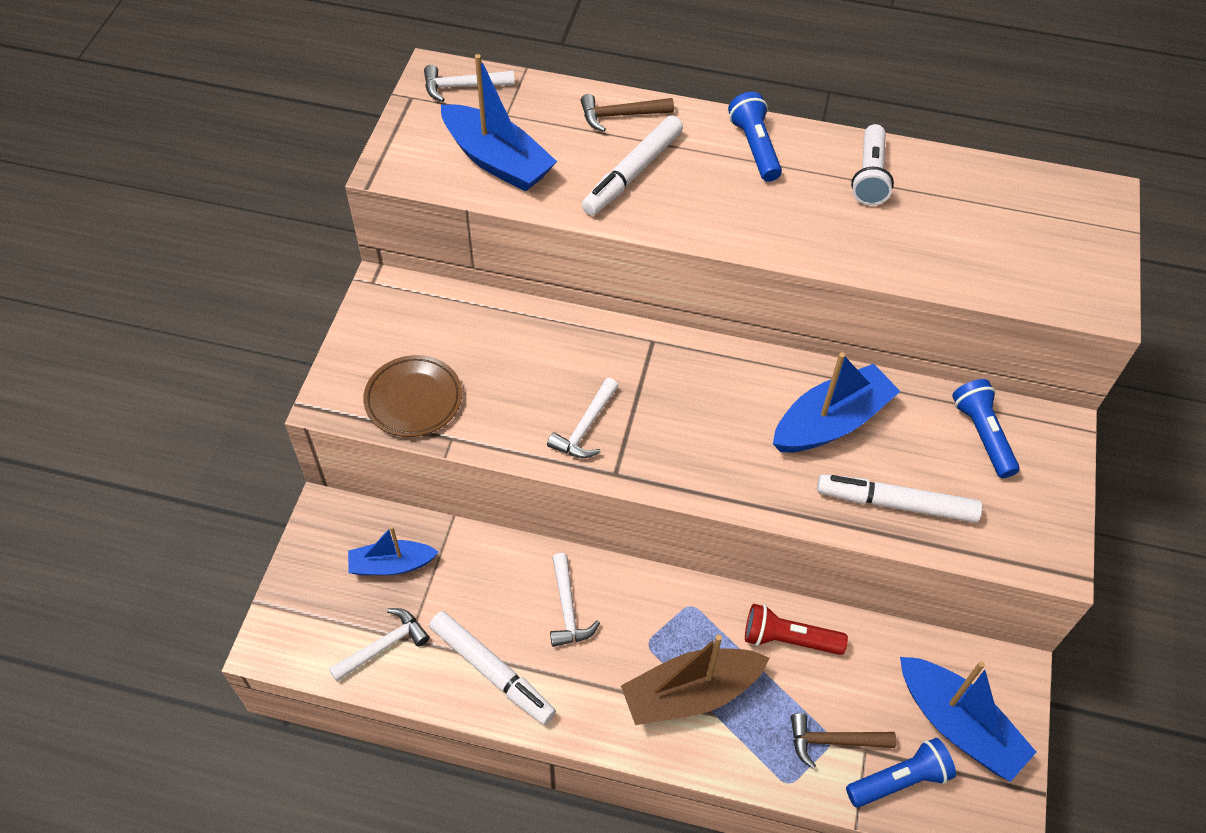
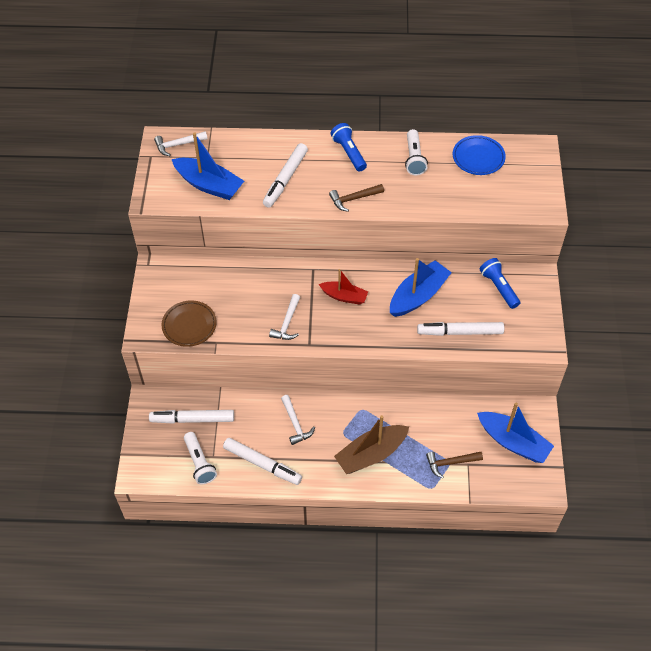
camera: 10 degrees left, 0 degrees up
white hammer [329,608,429,682] -> white flashlight [184,432,217,485]
blue boat [348,526,438,575] -> white marker [149,410,234,424]
brown hammer [581,94,674,132] -> brown hammer moved to [329,184,384,212]
red flashlight [745,604,848,655] -> none
blue flashlight [846,738,956,808] -> none
none -> red boat [319,269,368,305]
none -> blue plate [453,135,506,175]

